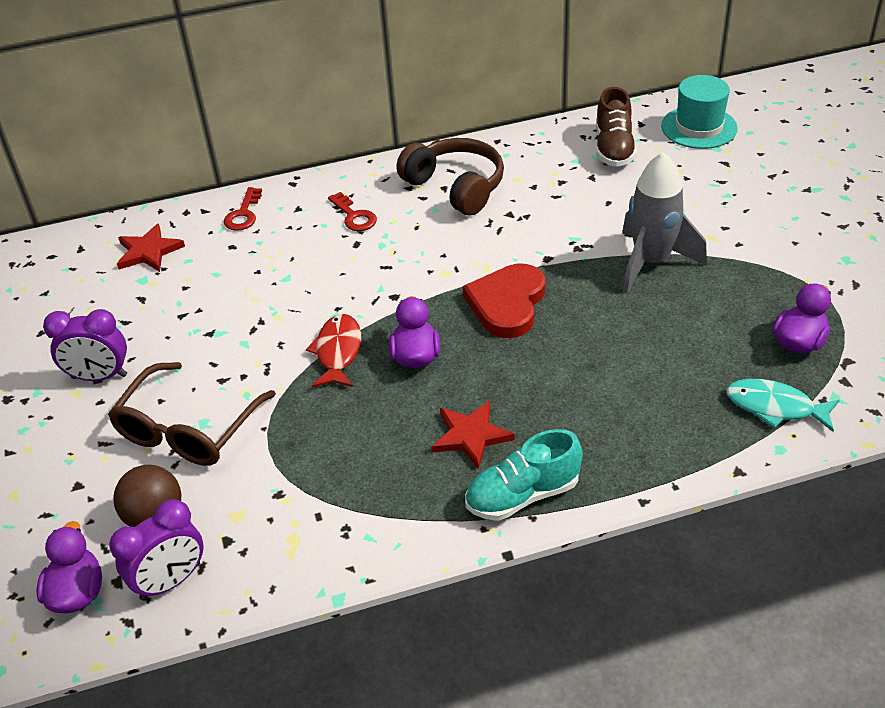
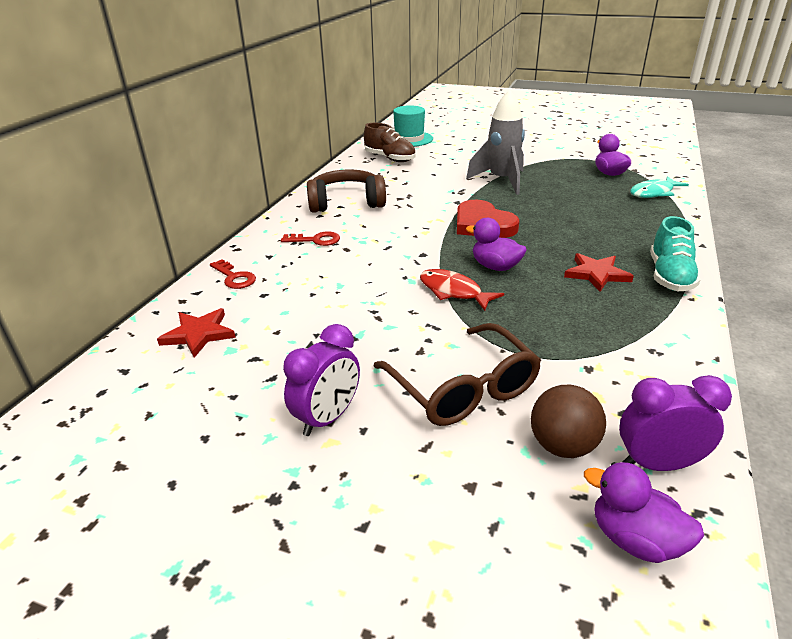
camera: 55 degrees left, 10 degrees down
purple clock [109,499,204,601] -> purple clock turned 90 degrees counterclockwise [619,375,732,471]

